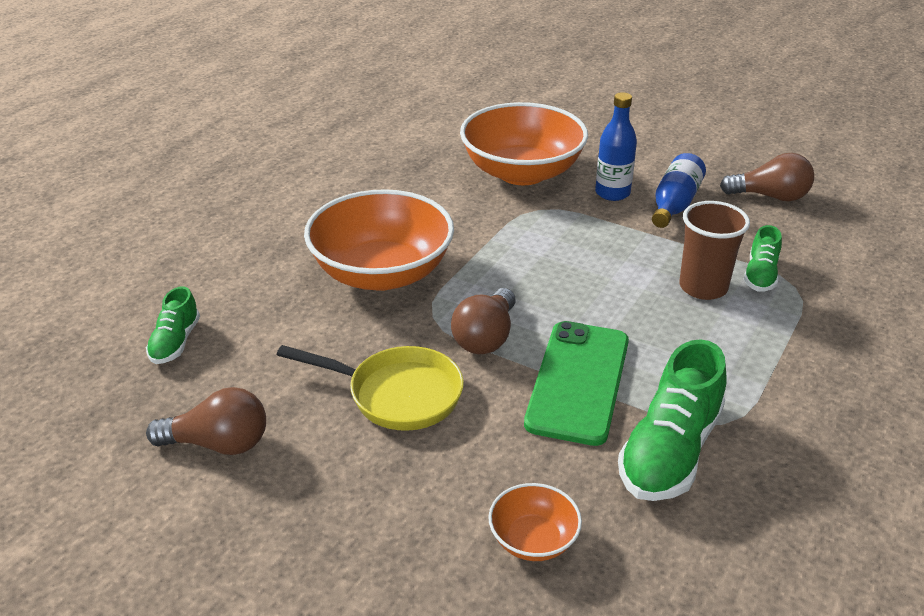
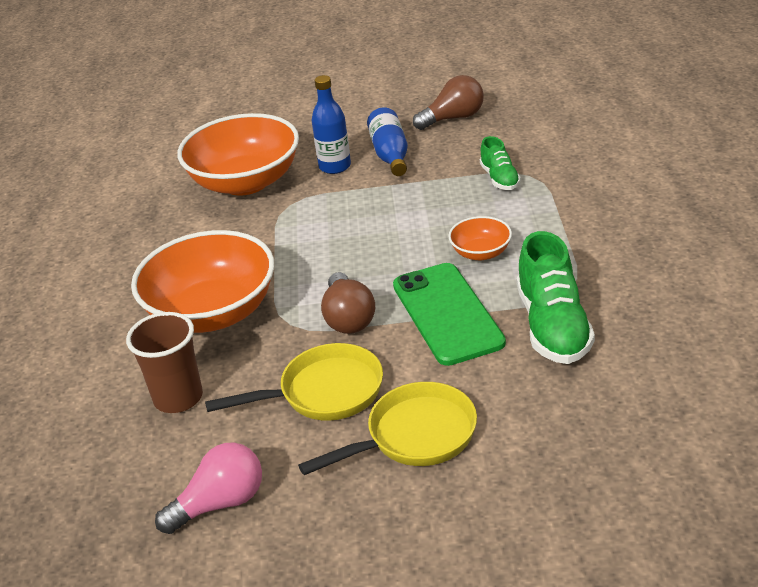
camera: 30 degrees left, 0 degrees up
green shoe [146,286,200,364] -> none
brown light bulb [146,387,266,455] -> pink light bulb [155,442,262,534]
orange bowl [488,483,582,561] -> orange bowl moved to [448,216,512,260]
brown cup [679,201,750,300] -> brown cup moved to [126,312,203,413]
none -> yellow pan [298,382,477,475]

